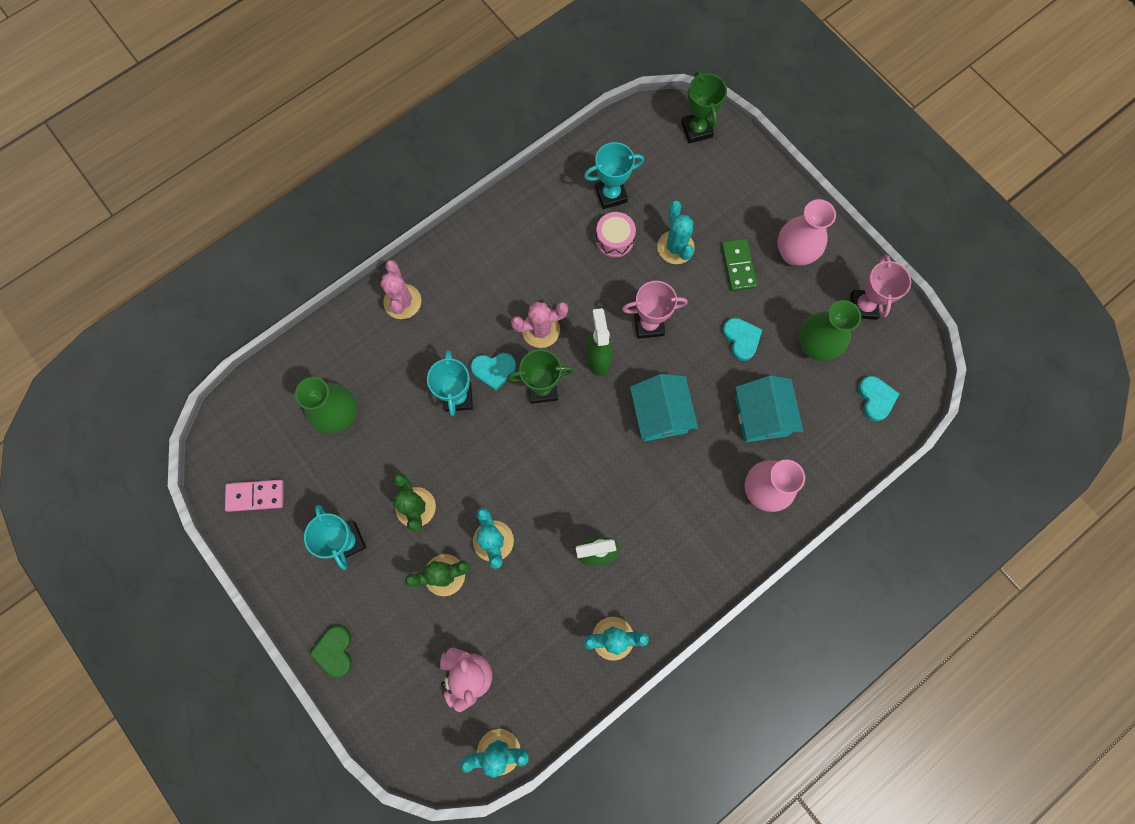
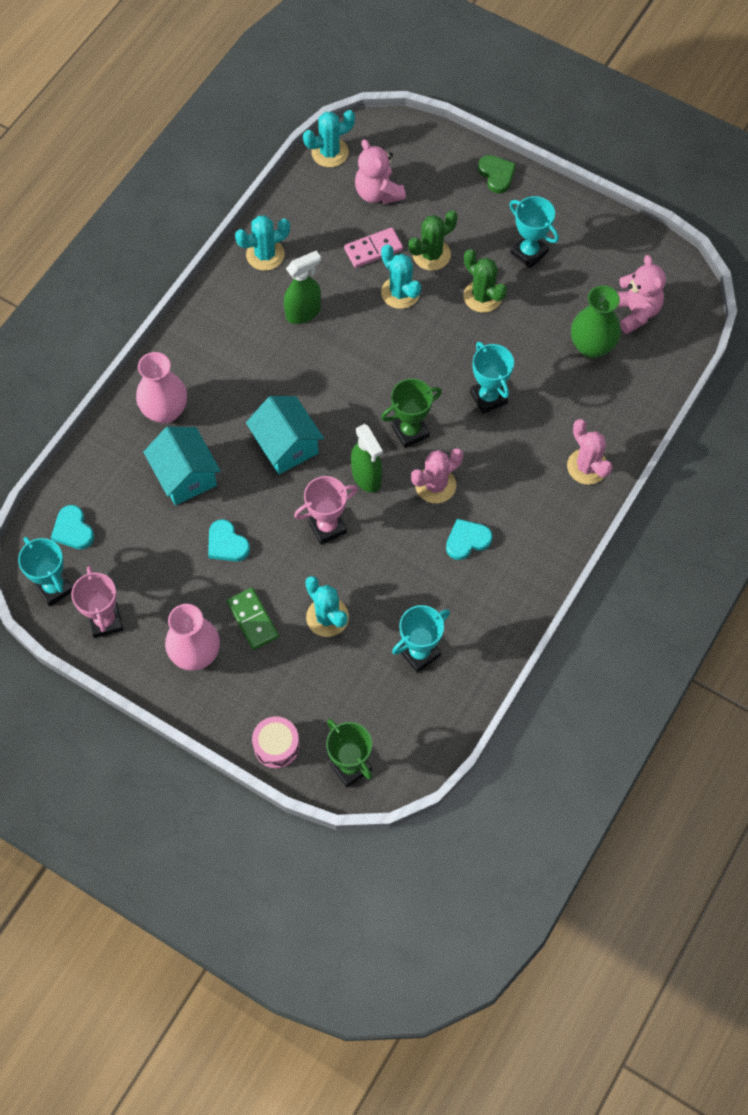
camera: 160 degrees right, 10 degrees down
pink domino [225,480,284,512] -> pink domino moved to [344,227,403,268]
turquoise heart [470,353,516,391] -> turquoise heart moved to [446,519,492,560]
pink drum [596,212,636,258] -> pink drum moved to [252,717,300,768]
green vase [799,300,861,361] -> none
none -> turquoise trophy [18,537,73,607]
none -> pink teddy bear [617,255,666,334]

